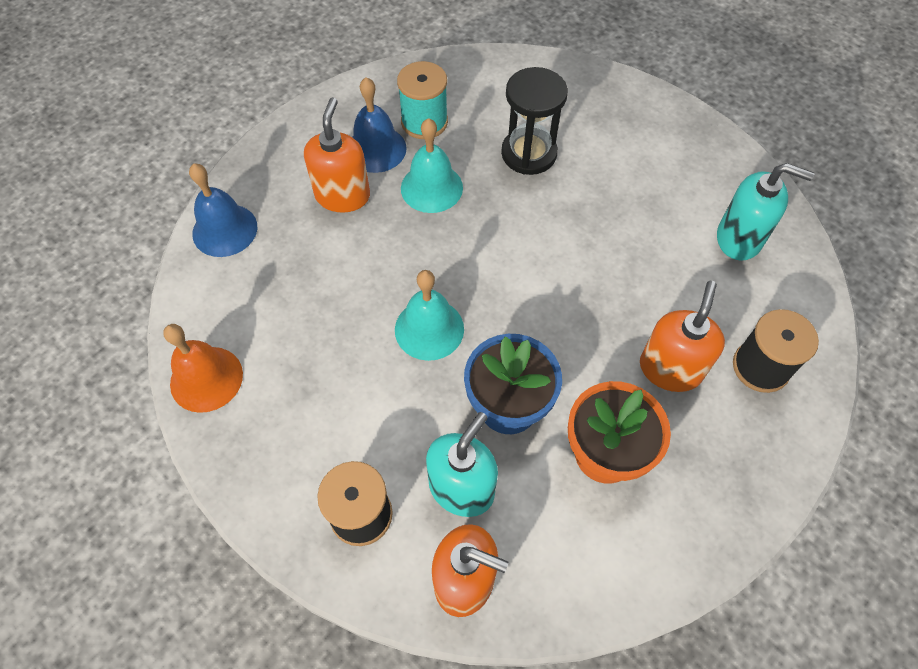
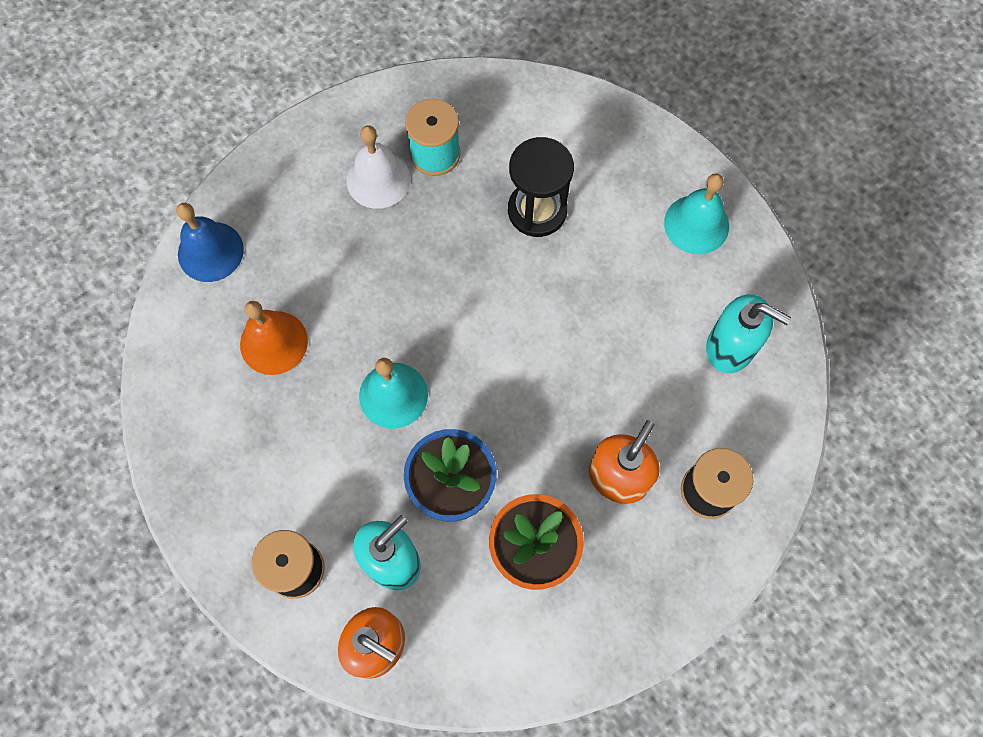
camera: 10 degrees right, 10 degrees up
orange bell [164,324,243,413] -> orange bell moved to [240,301,308,375]
orange soap dispenser [304,97,370,212] -> none
blue bell [352,77,407,173] -> white bell [347,125,411,209]
turquoise bell [401,118,463,213] -> turquoise bell moved to [664,173,729,254]

